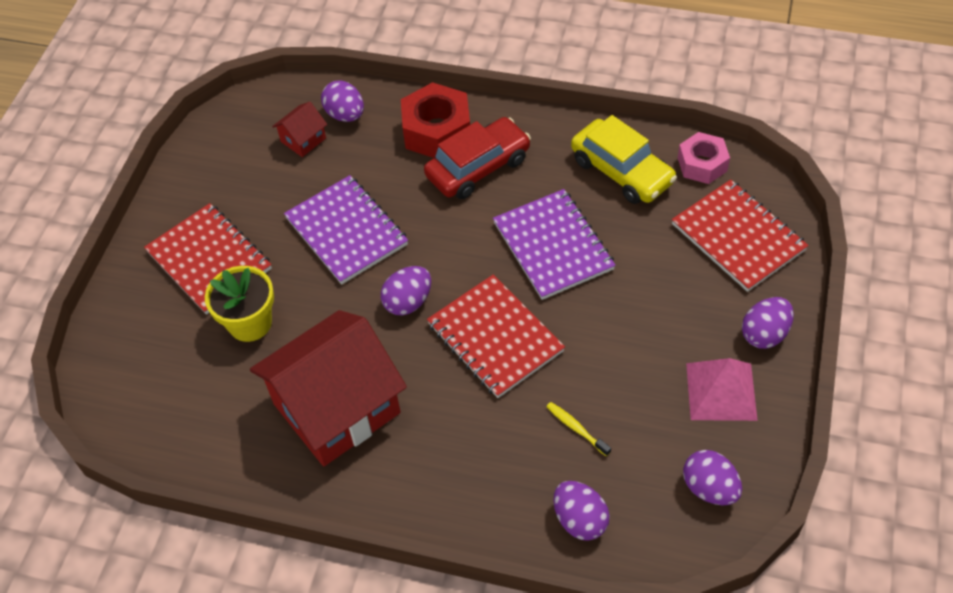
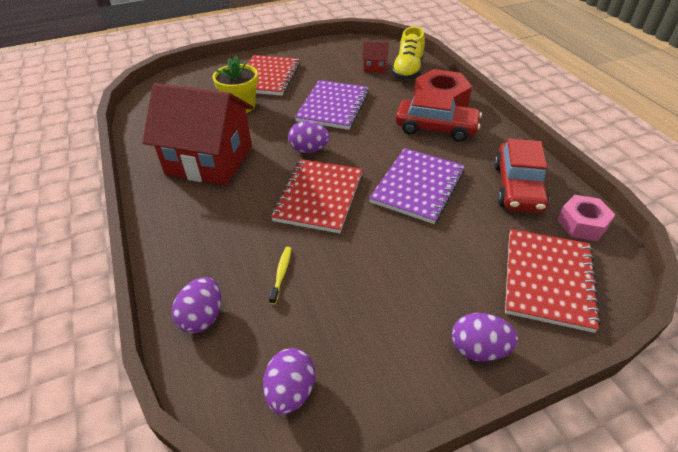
camera: 50 degrees right, 10 degrees down
purple egg [321,80,364,122] -> yellow shoe [392,27,425,80]
yellow car [571,115,677,204] -> red car [494,139,550,213]
pink pyramid [686,358,758,421] -> none

